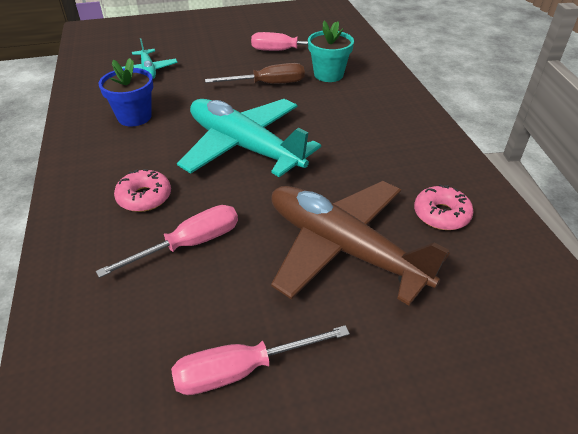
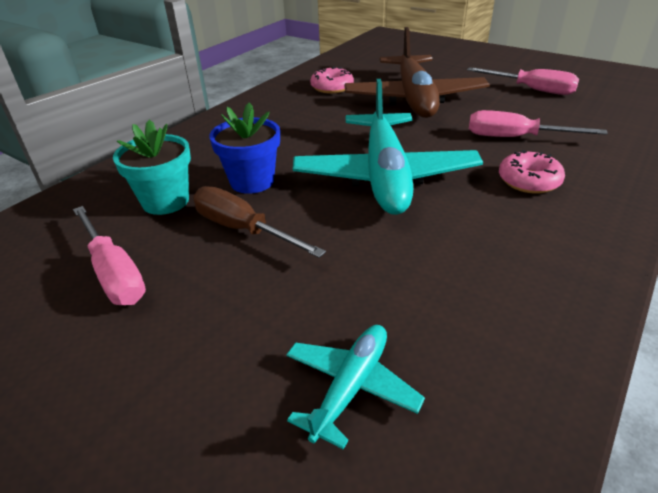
camera: 130 degrees left, 5 degrees down
blue flower pot [98,58,153,127] -> blue flower pot moved to [209,102,280,194]

